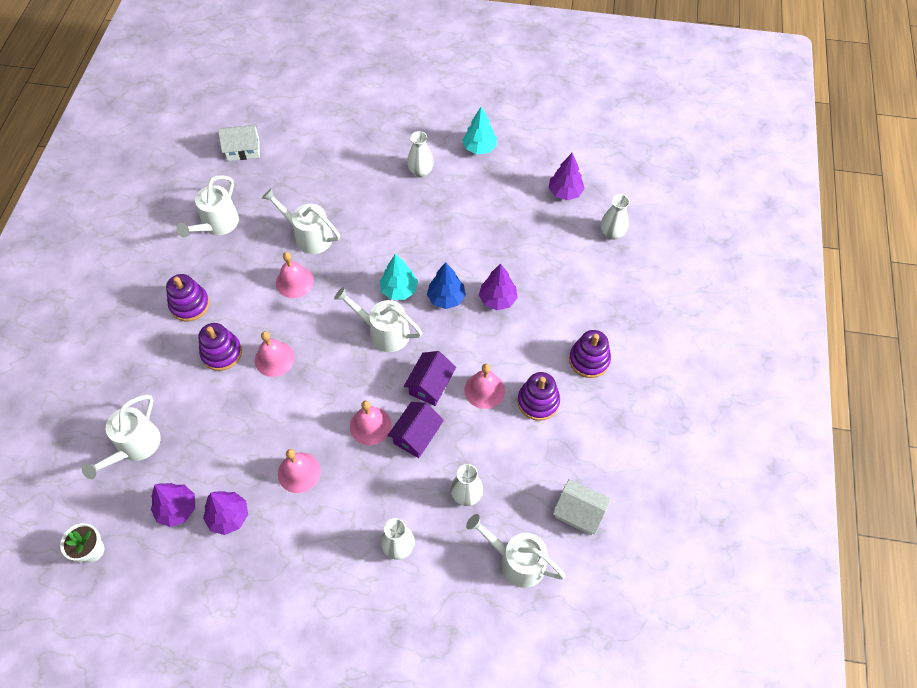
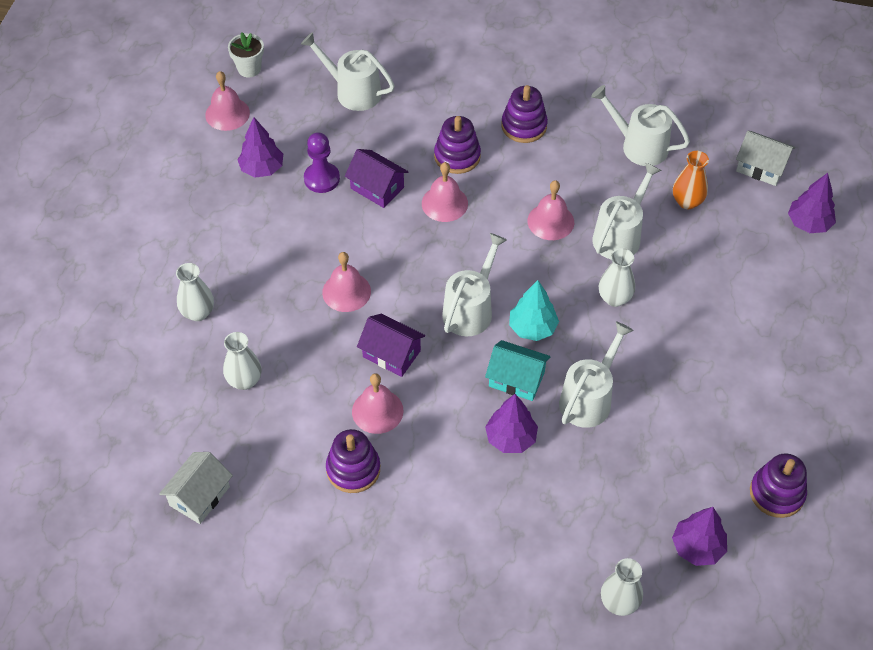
camera: 95 degrees right, 5 degrees down
purple tree [151,483,195,527] -> purple tree moved to [788,173,836,233]
white house [218,125,260,161] -> white house turned 60 degrees counterclockwise [736,131,795,186]
pink bell [278,449,321,493] -> pink bell moved to [205,71,250,131]
purple house [387,402,444,458] -> purple house moved to [345,149,408,208]
white vase [407,131,434,178] -> white vase moved to [599,248,635,307]
blue tree [427,262,466,309] -> turquoise house [485,340,551,401]
turquoise tree [462,107,497,154] -> none
white watering can [466,514,565,588] -> white watering can moved to [559,321,634,428]
purple stacking toy [569,330,611,378] -> purple stacking toy moved to [750,453,807,518]
none -> purple pawn [304,132,340,193]
none -> orange vase [673,151,709,209]

